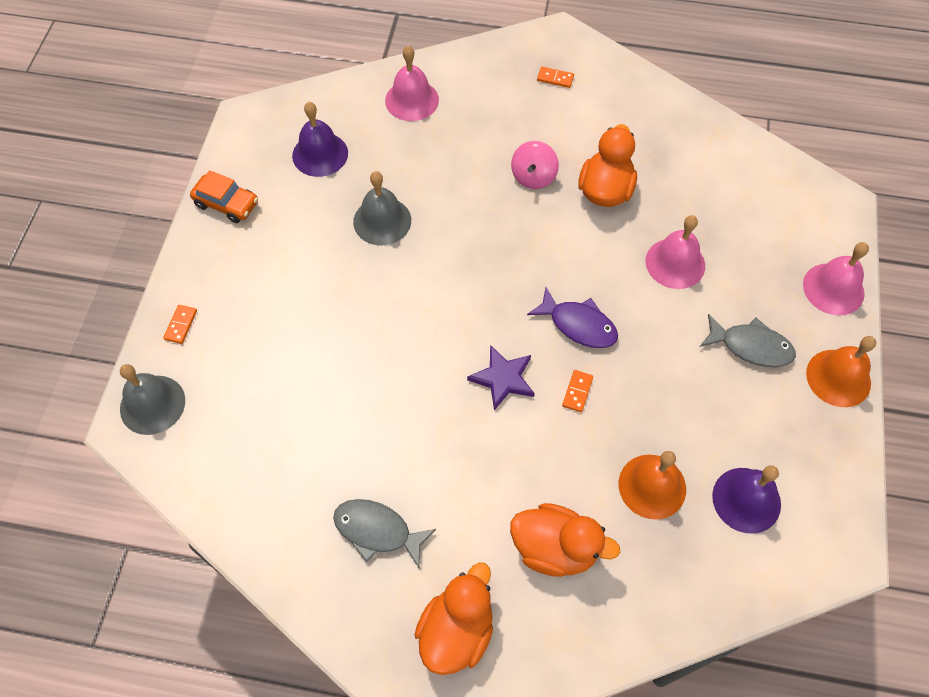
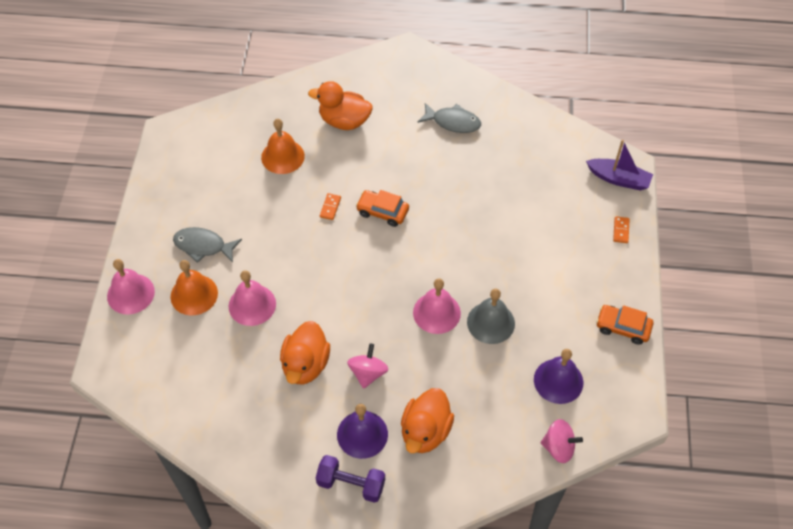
camera: 175 degrees right, 5 degrees down
grey bell [120,364,185,435] -> purple boat [586,140,653,191]
pink bell [385,46,439,121] -> pink bell moved to [413,278,461,334]
orange duck [415,562,493,675] -> orange duck moved to [401,388,454,453]
purple star [467,345,534,411] -> orange car [356,190,409,227]
purple fish [527,287,618,348] -> none
orange domino [537,67,574,88] -> purple dumbbell [316,455,385,503]
purple bell [712,465,781,534] -> purple bell moved to [337,404,388,459]
orange bell [806,336,876,407] -> orange bell moved to [171,260,218,315]
none -> pink spinning top [541,419,583,463]

